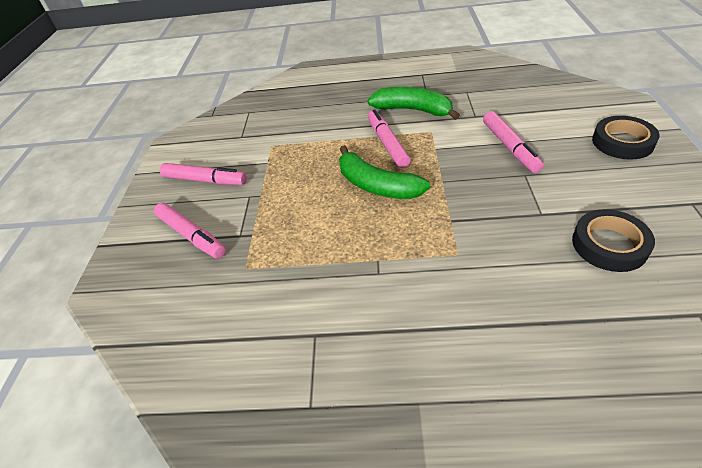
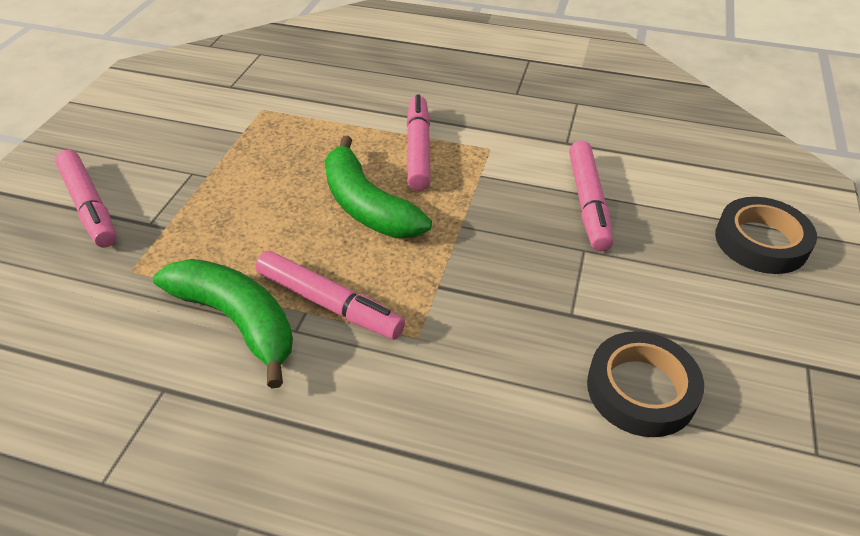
camera: 10 degrees right, 0 degrees up
pink marker [160,163,247,185] -> pink marker moved to [255,251,405,340]
green banana [367,87,460,120] -> green banana moved to [153,259,293,389]

